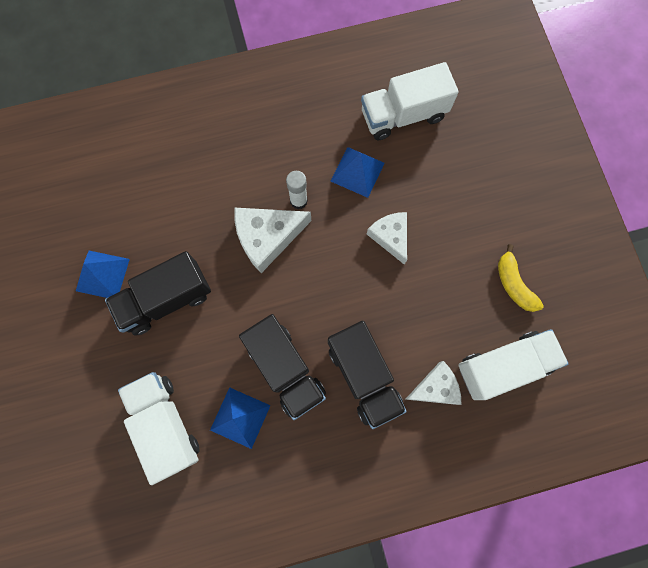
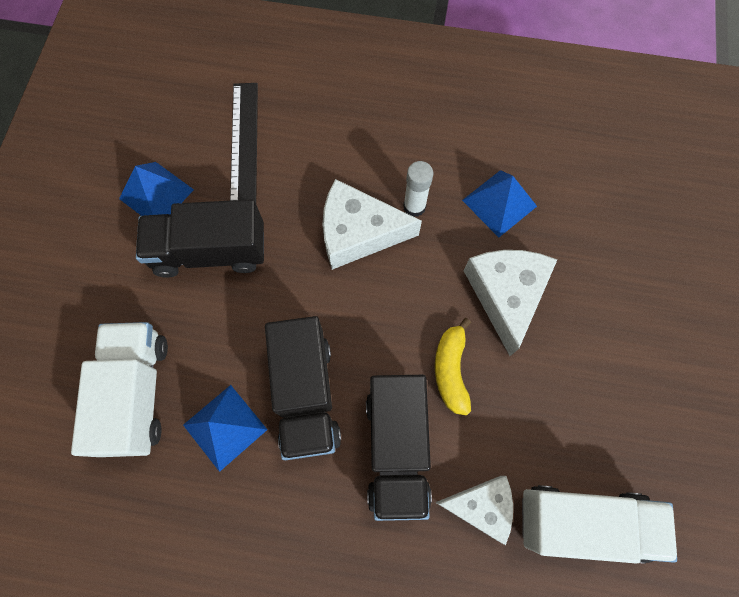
camera: 25 degrees right, 5 degrees down
white truck [361,62,459,140] -> none
white cheese [367,212,407,265] -> white cheese [464,250,557,356], size x1.51
yellow banana [498,244,544,312] -> yellow banana moved to [435,318,471,416]
none -> black ruler [230,83,258,203]

